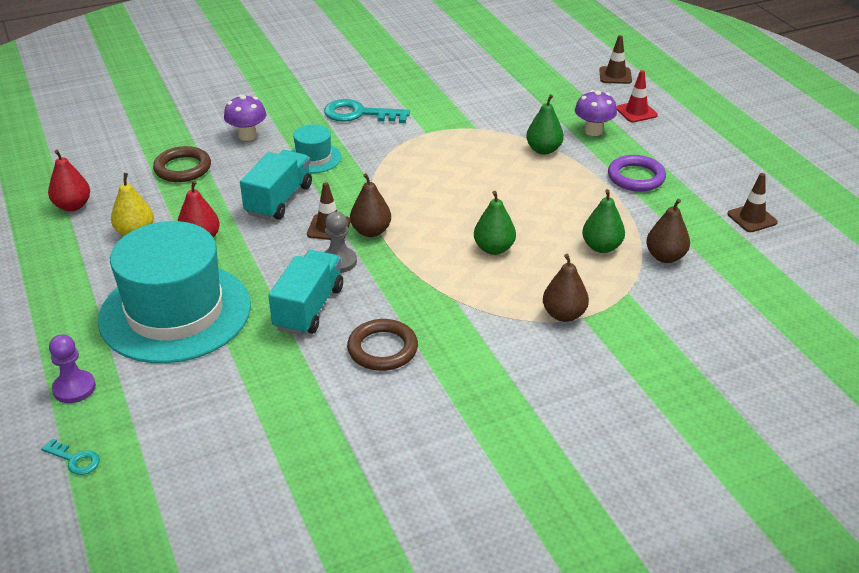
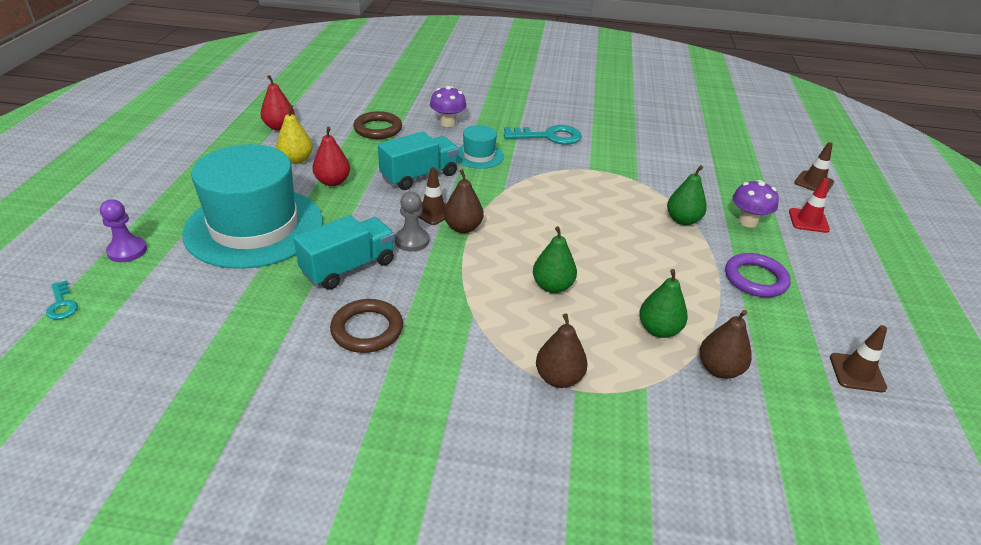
camera: 30 degrees right, 0 degrees up
turquoise key [324,99,410,123] -> turquoise key turned 135 degrees clockwise [504,125,582,145]

